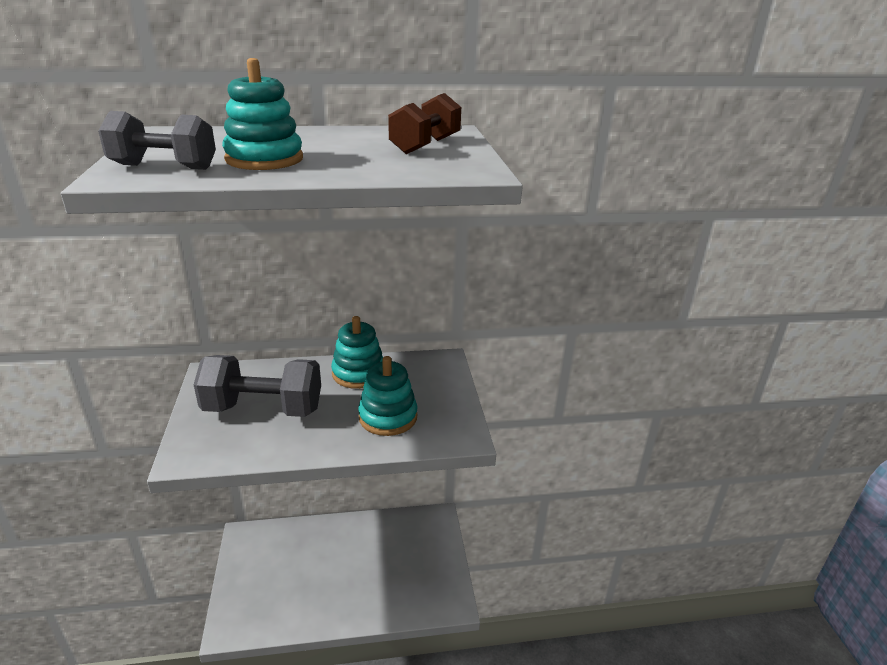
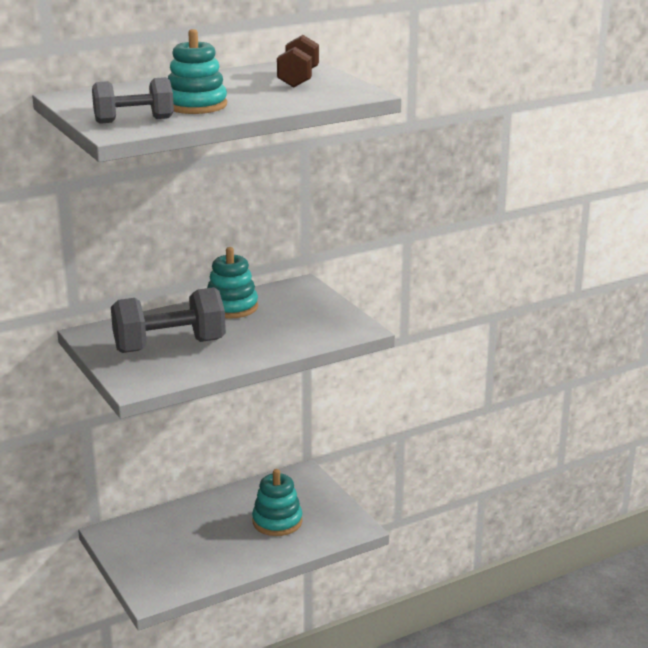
camera: 20 degrees left, 5 degrees down
turquoise stacking toy [358,356,417,436] -> turquoise stacking toy moved to [252,469,302,536]

